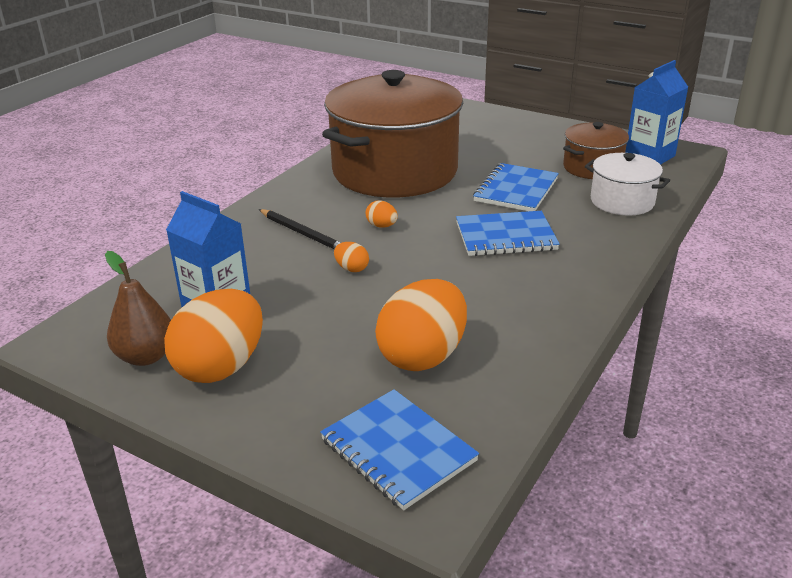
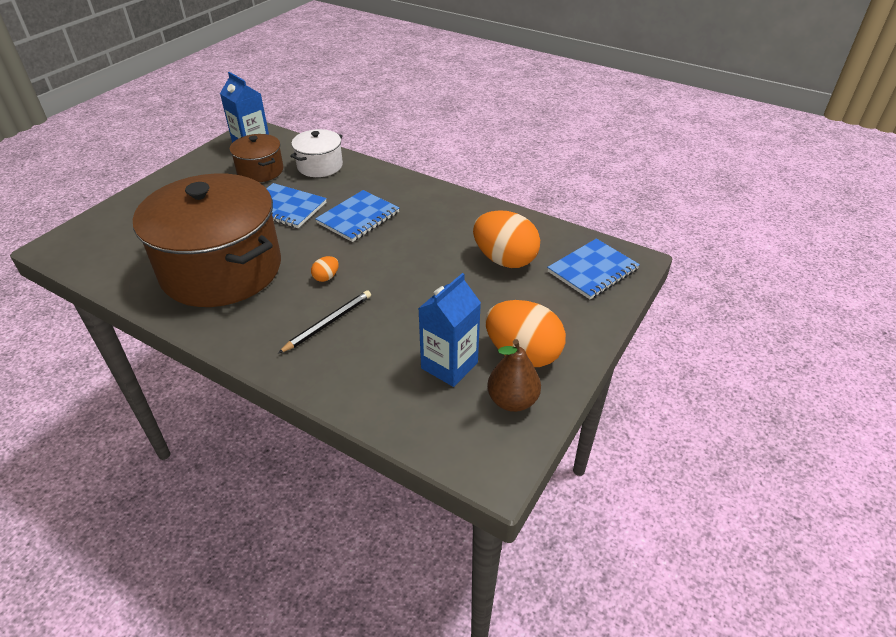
camera: 90 degrees left, 10 degrees up
orange egg [334,242,369,272] -> none
blue notebook [456,211,560,256] -> blue notebook turned 45 degrees clockwise [315,190,399,242]

